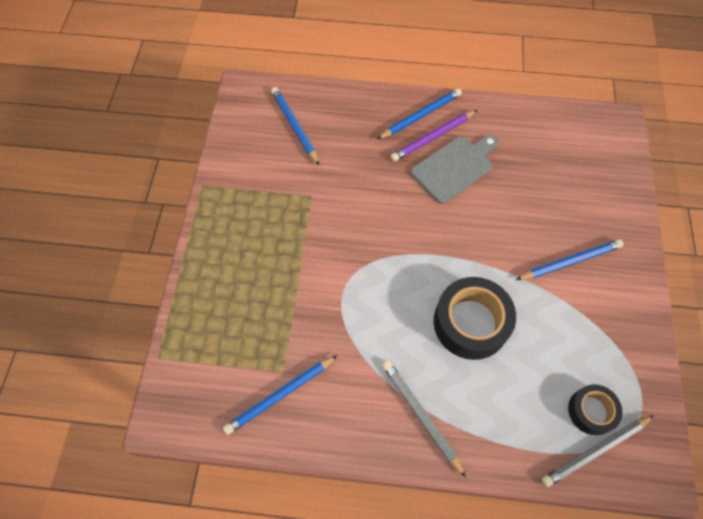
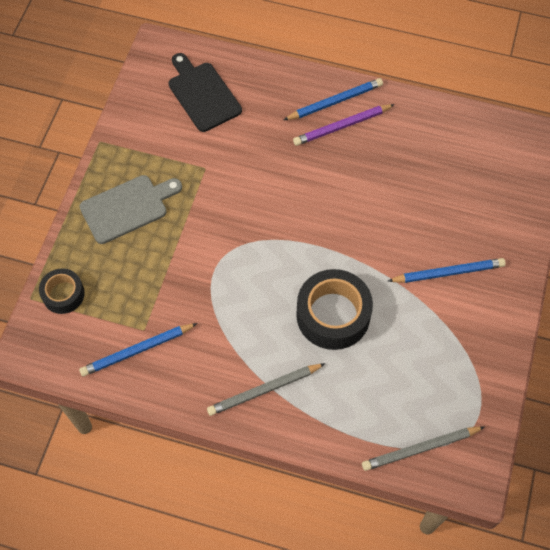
camera: 10 degrees right, 0 degrees up
blue pencil [271,87,319,165] -> black cutting board [168,53,242,132]
grey pencil [382,361,466,478] -> grey pencil turned 90 degrees counterclockwise [207,363,326,416]
grey cutting board [411,135,498,204] -> grey cutting board moved to [79,175,182,244]
black tape [568,384,623,435] -> black tape moved to [39,268,85,314]

